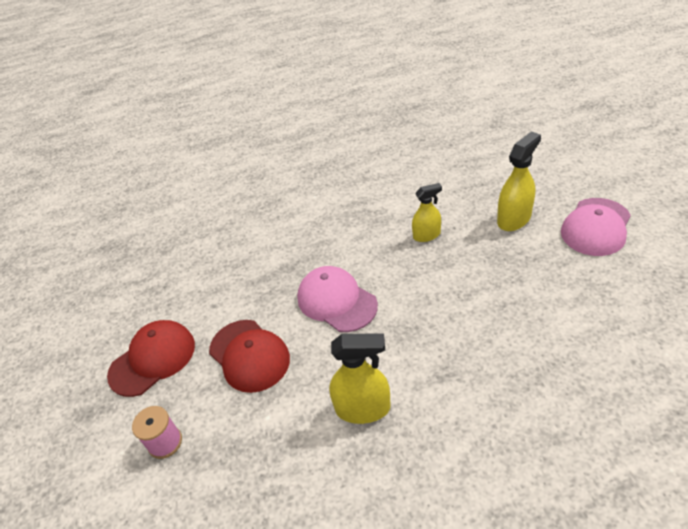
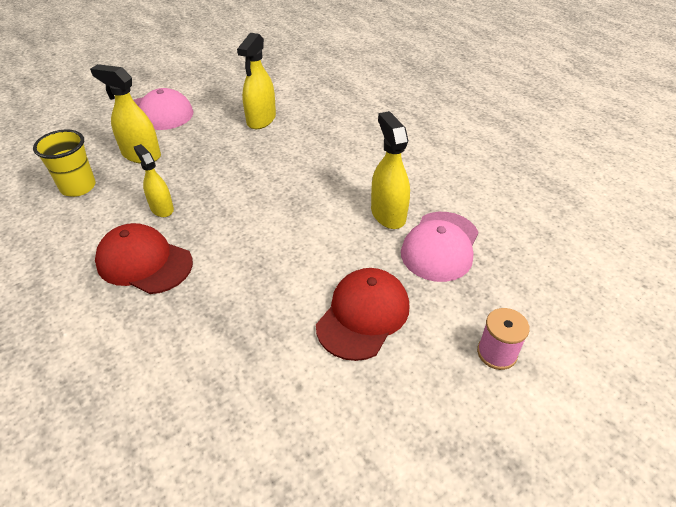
camera: 115 degrees left, 0 degrees up
red cap [107,320,195,397] -> red cap moved to [95,223,193,294]
pink cap [297,266,378,332] -> pink cap moved to [401,212,479,282]
none -> yellow cup [33,129,96,197]
none -> yellow spray bottle [237,33,276,129]

